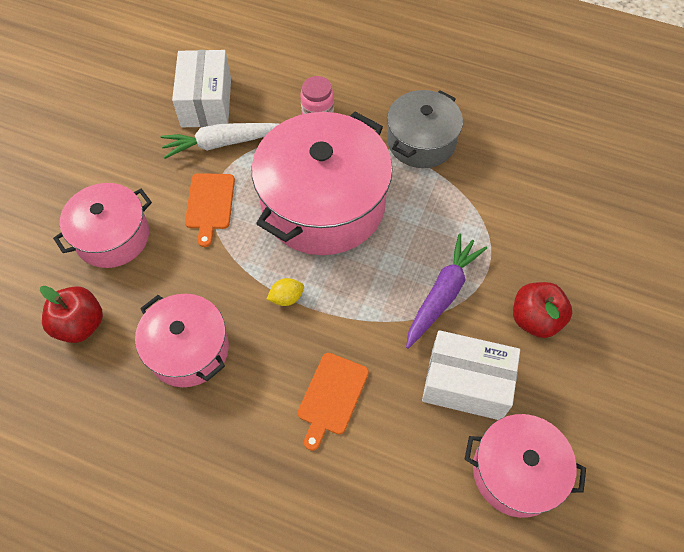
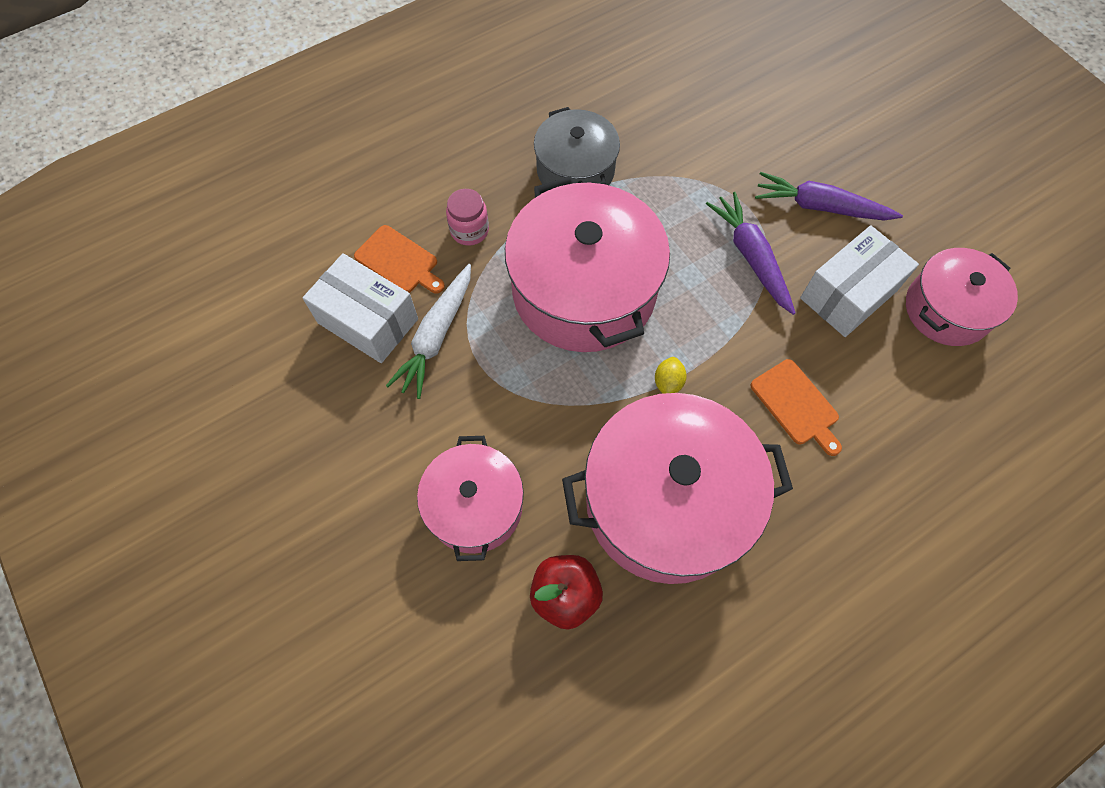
camera: 55 degrees left, 5 degrees up
pink pot [135,294,229,387] -> pink pot [562,393,793,584], size x1.70
orange cutting board [185,173,235,247] -> orange cutting board moved to [354,225,445,294]
red apple [513,282,572,338] -> purple carrot [755,172,903,220]

